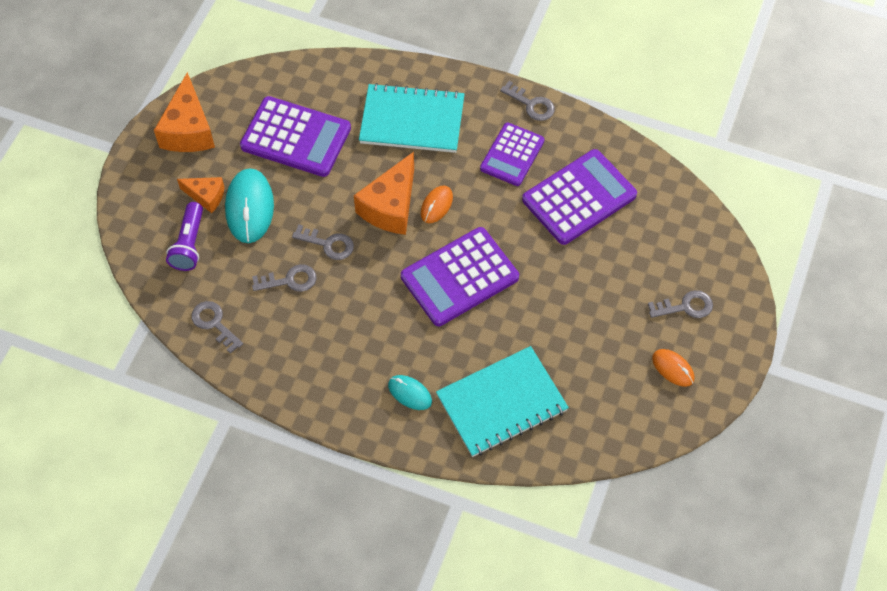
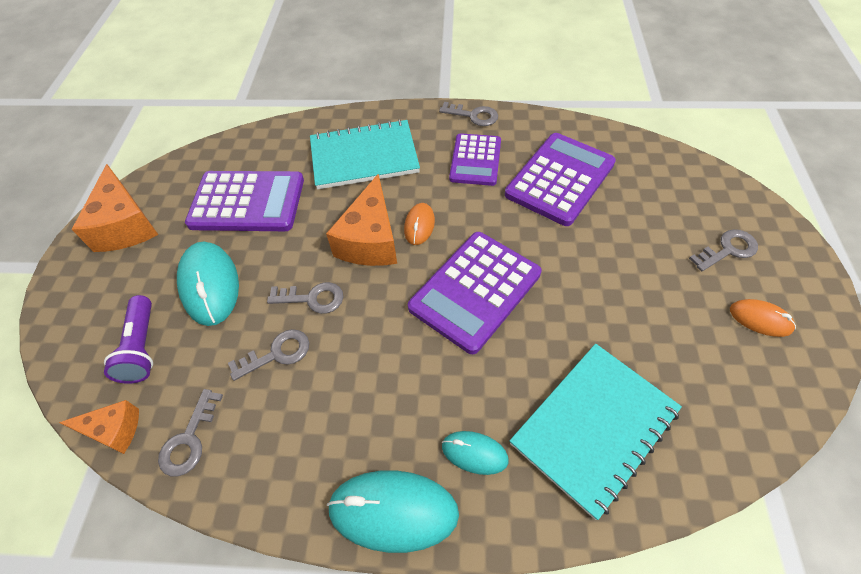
camera: 15 degrees left, 5 degrees down
orange cheese [177,177,225,213] -> orange cheese moved to [59,400,139,454]
grey key [191,301,243,354] -> grey key turned 105 degrees counterclockwise [158,389,223,476]
none -> turquoise mouse [327,470,459,553]

